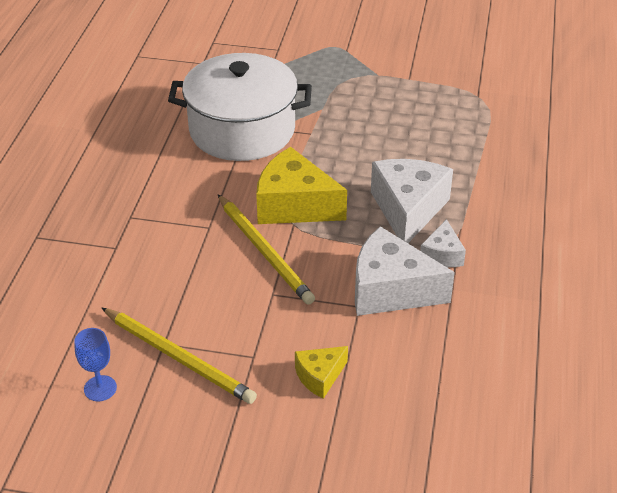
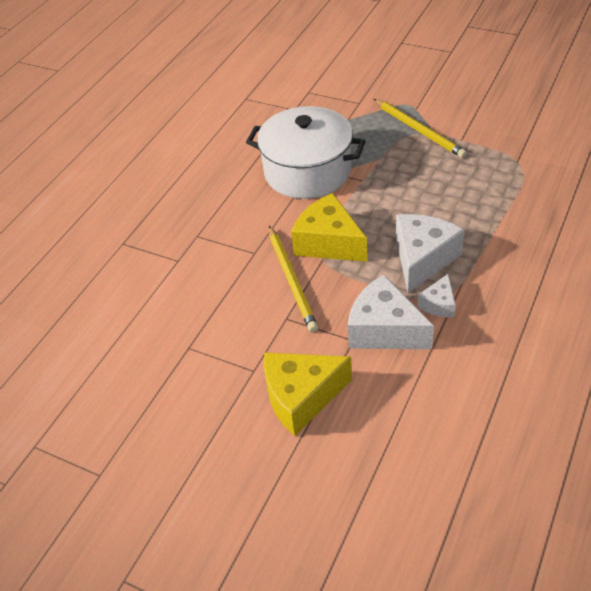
camera: 20 degrees right, 5 degrees up
blue goblet [74,328,117,401] -> none
yellow pencil [101,307,257,404] -> yellow pencil moved to [374,99,467,158]
yellow cheese [295,346,348,399] -> yellow cheese [264,352,352,436], size x1.91

